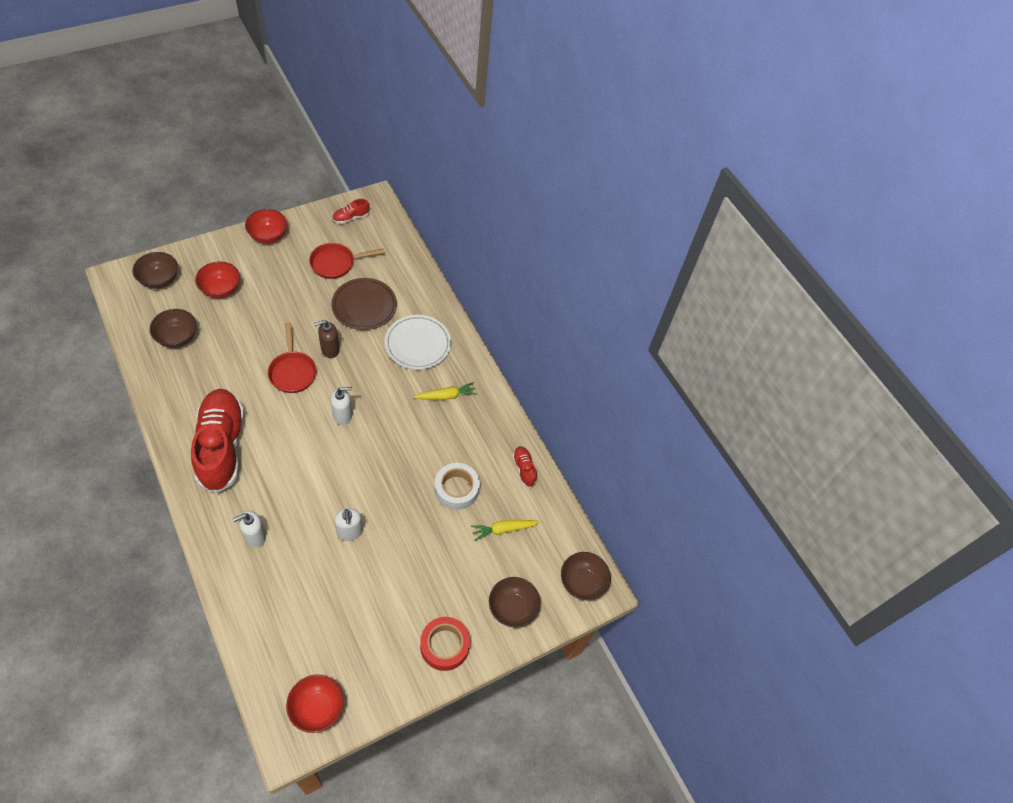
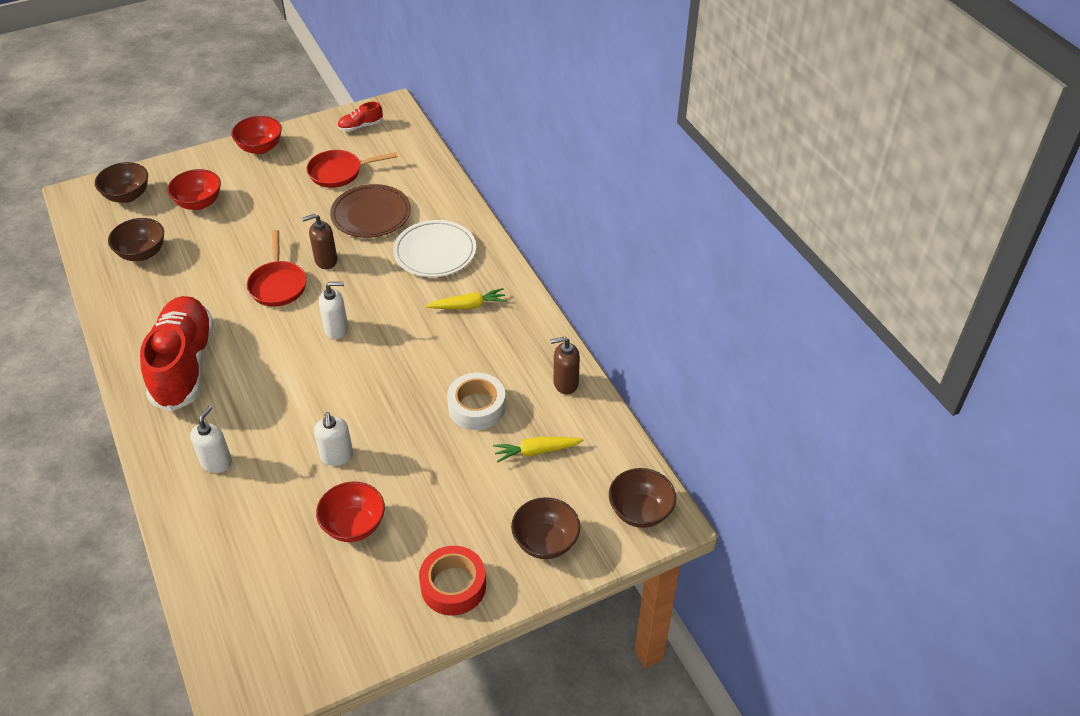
camera: 10 degrees right, 10 degrees down
white soap dispenser [232,511,266,548] -> white soap dispenser turned 135 degrees clockwise [190,406,232,473]
red bowl [286,675,344,733] -> red bowl moved to [316,481,385,542]
red shoe [512,446,537,488] -> brown soap dispenser [550,337,580,394]

